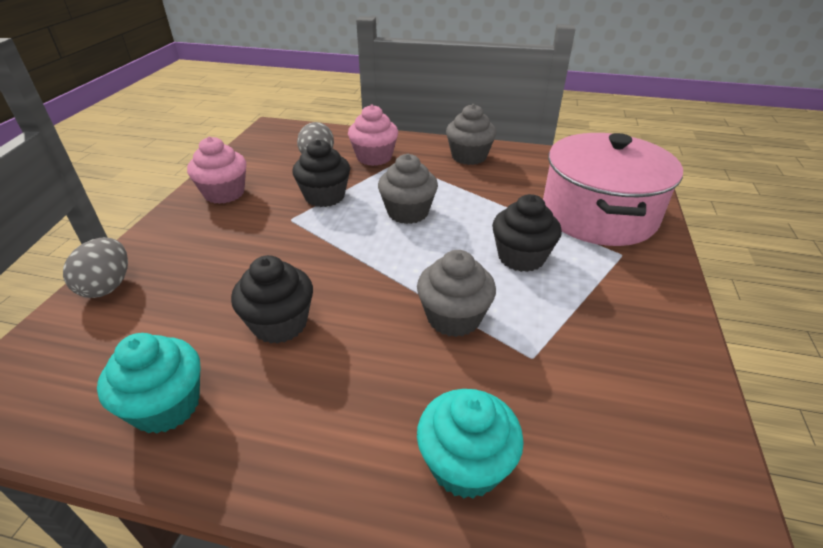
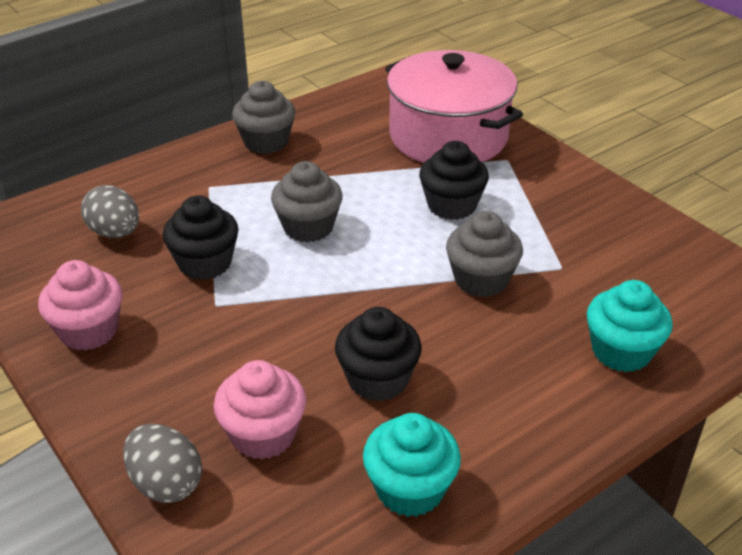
camera: 50 degrees left, 0 degrees up
pink cupcake [348,104,398,166] -> pink cupcake moved to [213,360,306,460]

